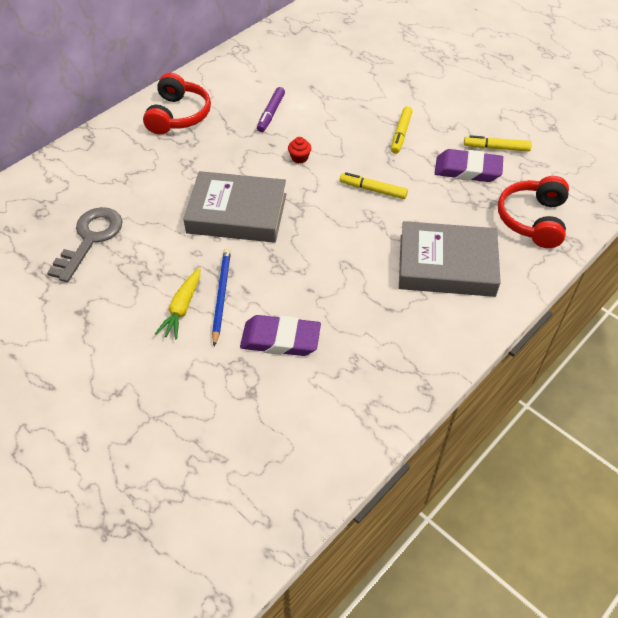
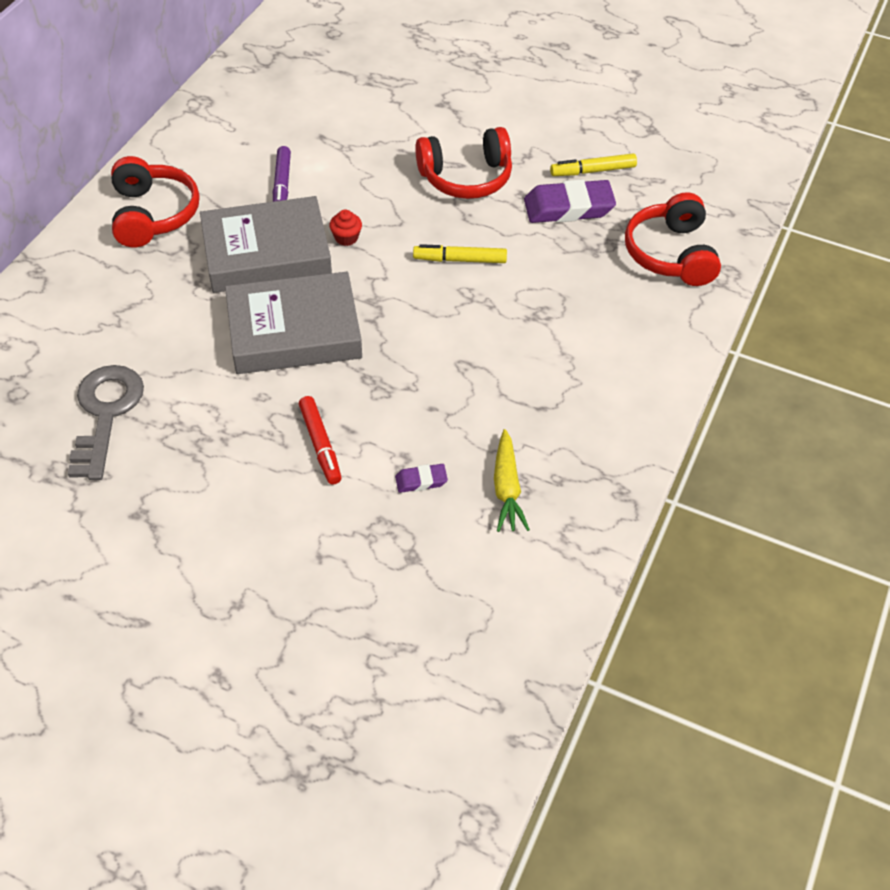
camera: 20 degrees left, 0 degrees up
yellow carrot [155,268,200,340] -> yellow carrot moved to [494,429,530,532]
blue pencil [212,248,231,347] -> red marker [299,396,342,485]
purple eraser [240,315,321,356] -> purple eraser [395,464,448,493], size x0.48
yellow marker [391,106,413,154] -> red headphones [415,127,512,199]
grey book [399,221,501,297] -> grey book moved to [200,196,332,293]

